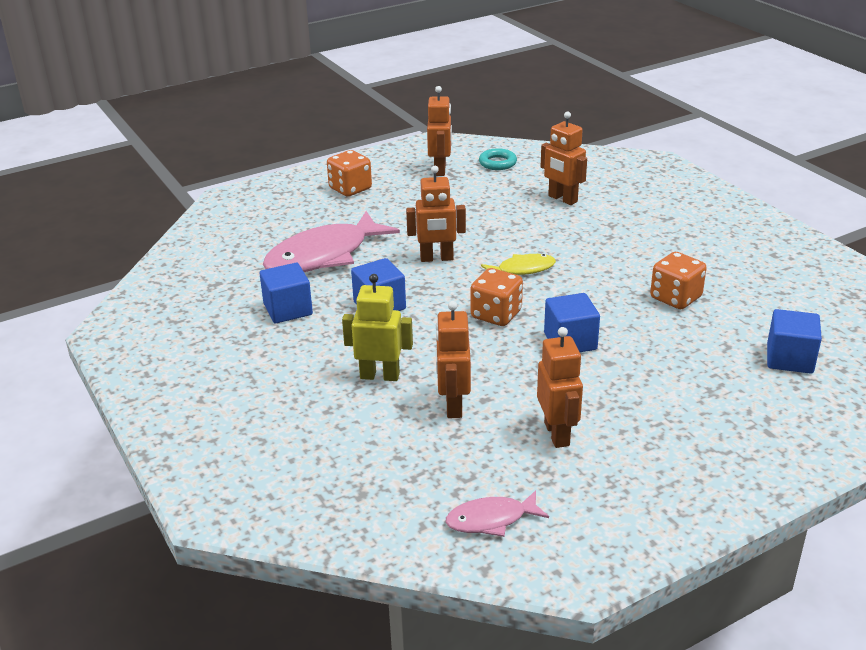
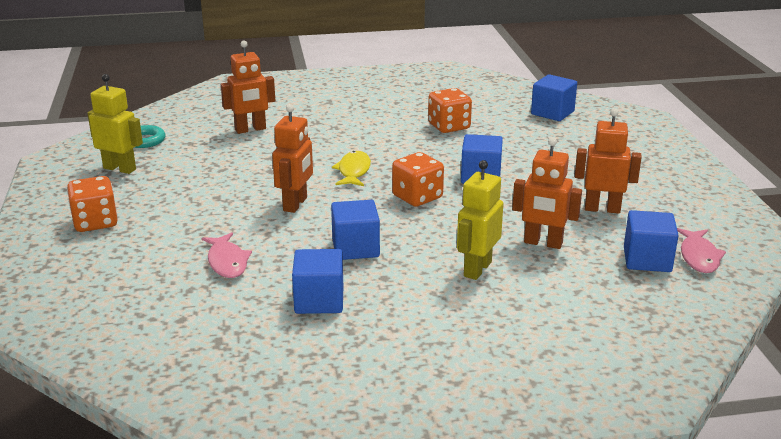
camera: 70 degrees left, 5 degrees down
pink fish [263,211,400,272] -> pink fish [202,232,252,278], size x0.50
orange robot [427,86,452,176] -> yellow robot [88,74,143,174]
none -> blue cube [624,210,679,272]

